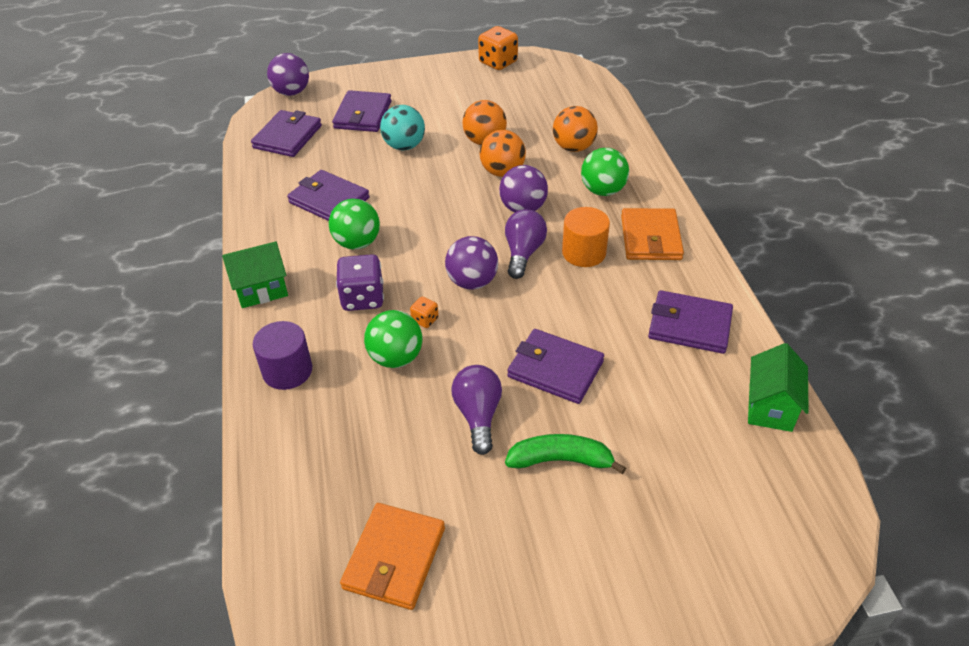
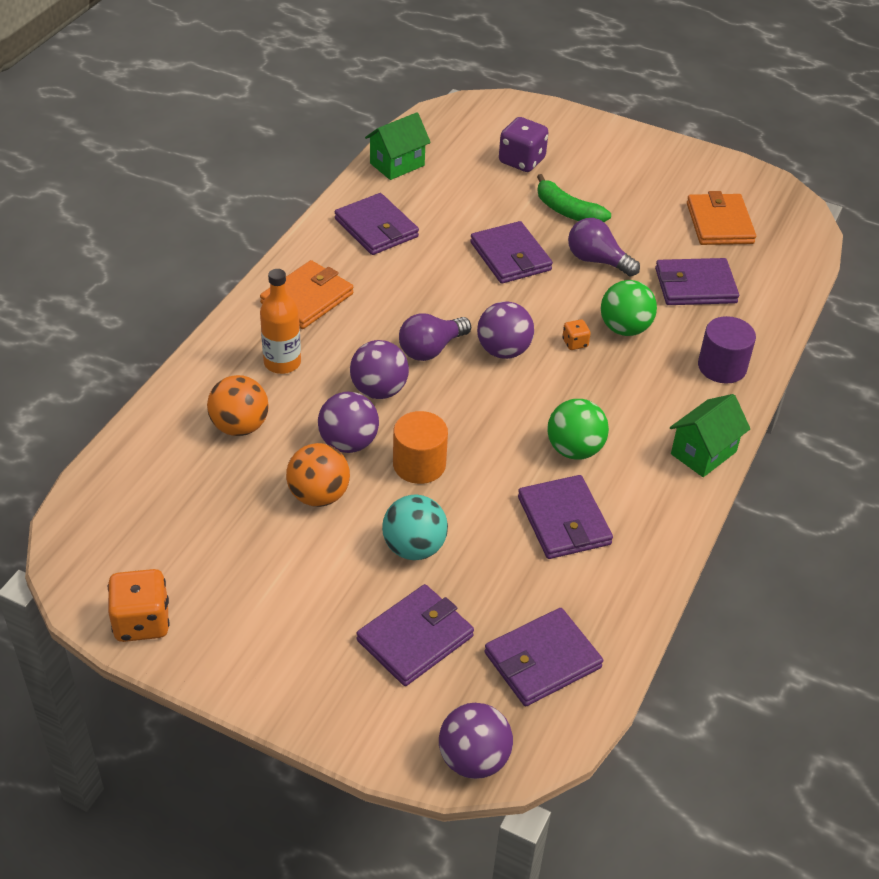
camera: 145 degrees left, 0 degrees up
green house [222,241,288,308] -> green house turned 60 degrees counterclockwise [670,394,750,477]
purple dice [336,254,384,311] -> purple dice moved to [499,117,549,172]
orange wallet [340,503,445,610] -> orange wallet turned 60 degrees counterclockwise [687,191,756,245]
purple light bulb [451,365,502,455] -> purple light bulb turned 90 degrees clockwise [568,218,640,277]
orange ball [480,130,526,177] -> purple ball [318,392,379,453]
orange cylinder [562,207,610,267] -> orange cylinder moved to [393,411,448,484]
green ball [581,148,629,196] -> orange bottle [260,269,301,374]
none -> purple wallet [655,258,739,305]

